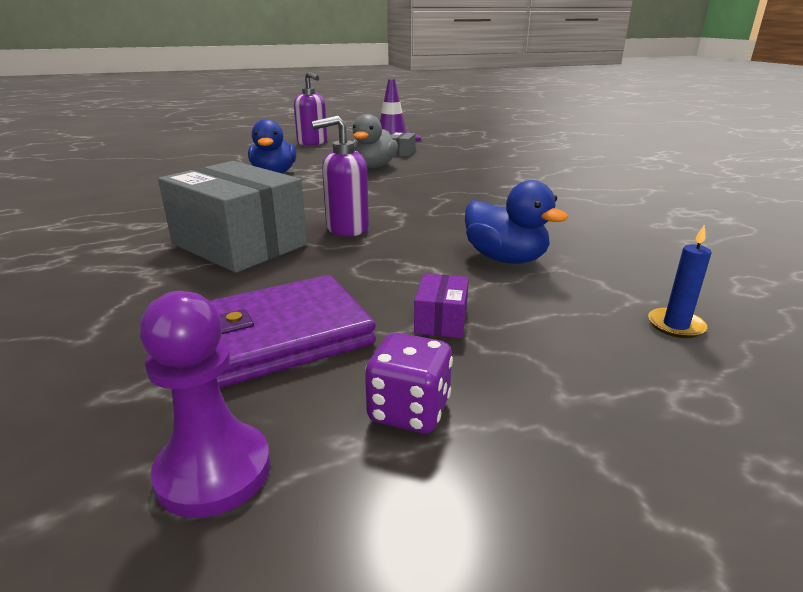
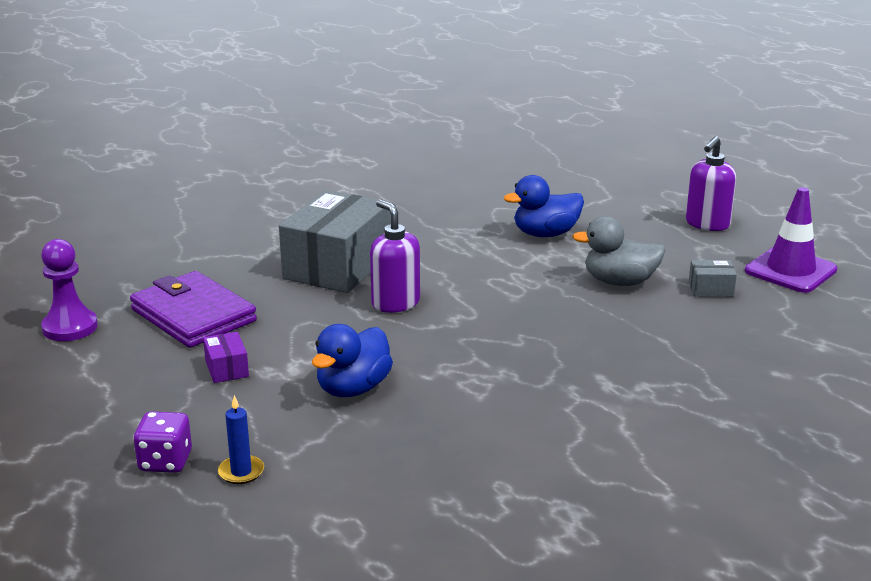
camera: 75 degrees right, 0 degrees up
purple dice [365,333,453,433] -> purple dice moved to [133,411,192,473]
purple box [414,274,469,338] -> purple box turned 75 degrees clockwise [203,332,249,383]

